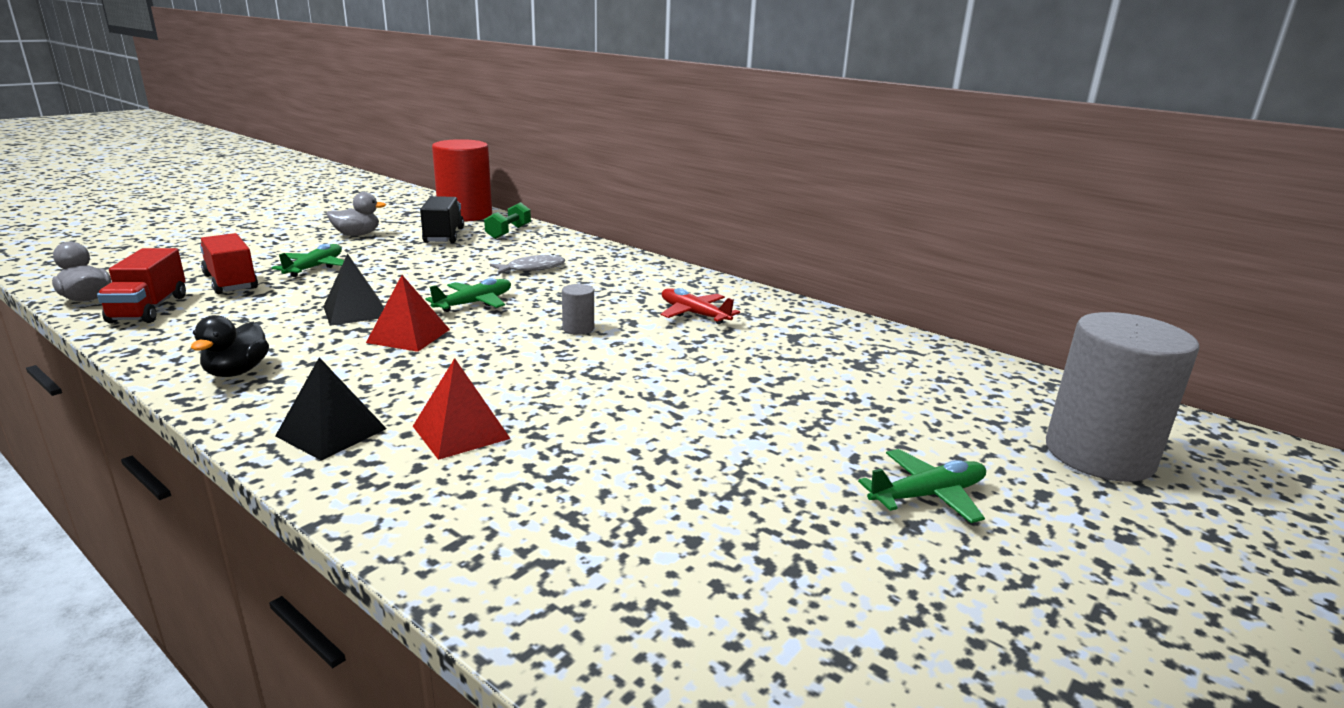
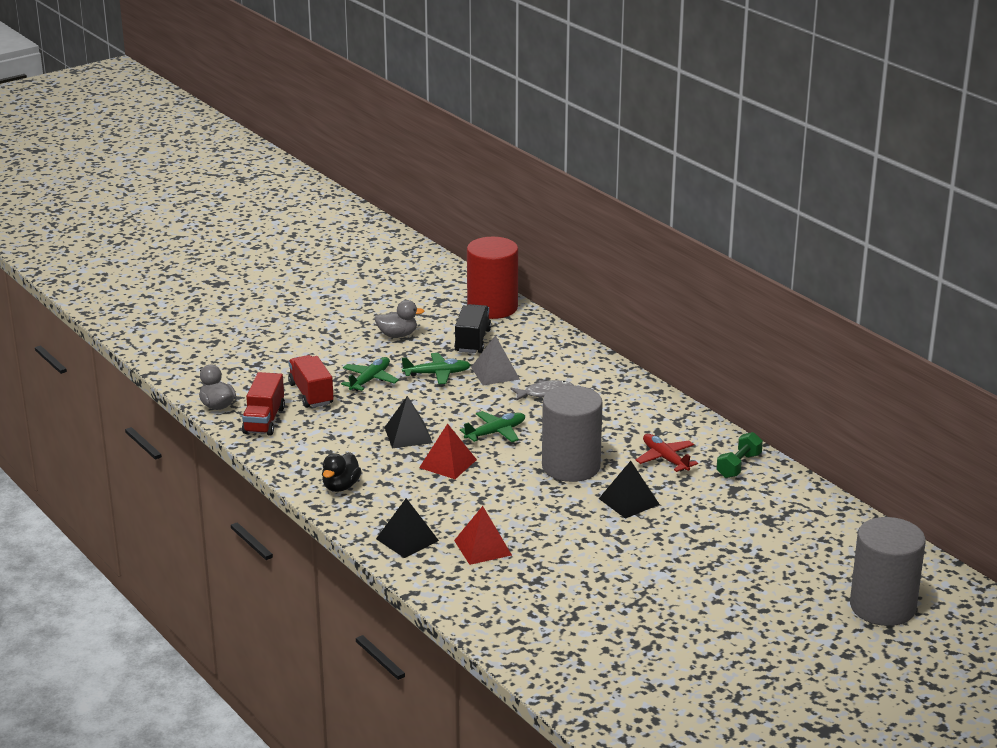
camera: 15 degrees right, 5 degrees up
green dumbbell [484,202,531,239] -> green dumbbell moved to [716,432,763,478]
grey cylinder [562,284,594,335] -> grey cylinder [542,385,603,482], size x2.44
green plane [858,449,986,523] -> green plane moved to [402,353,471,384]
none -> grey pyramid [471,335,520,386]
none -> black pyramid [599,461,660,519]

